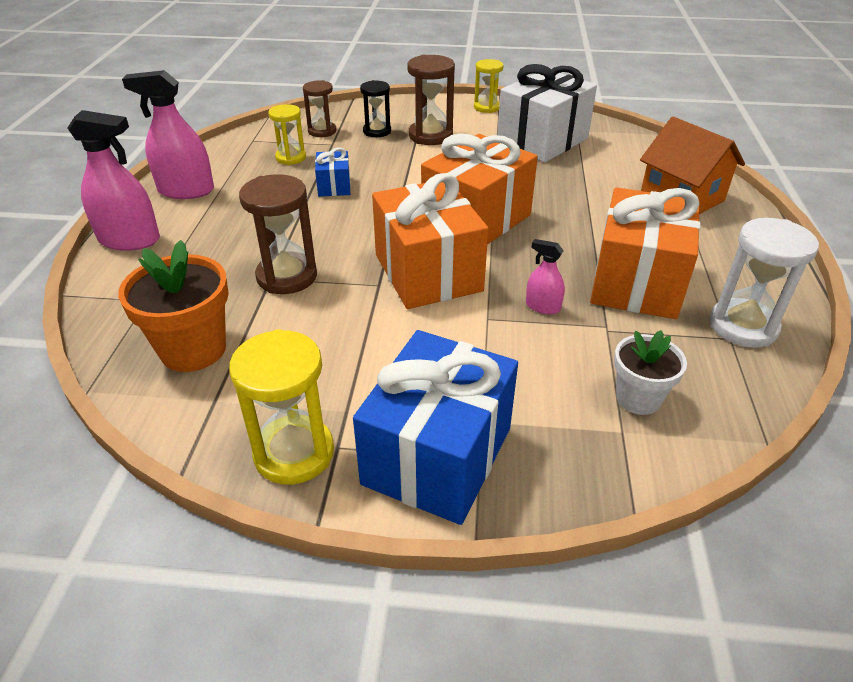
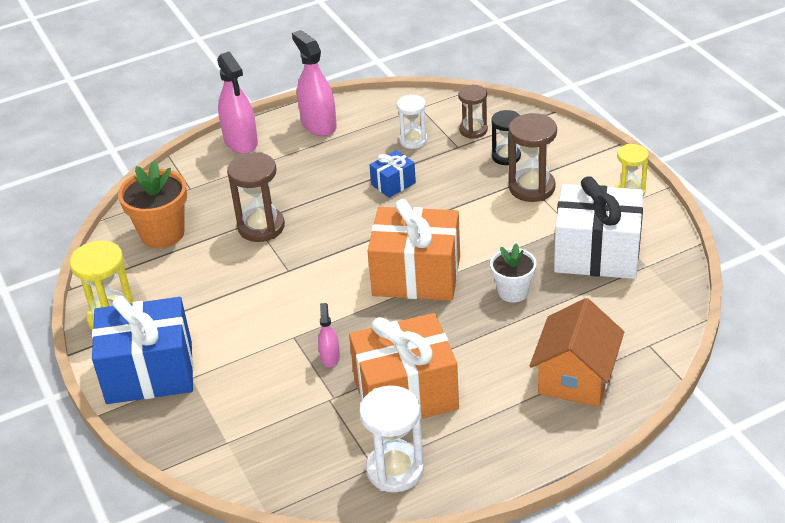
camera: 60 degrees right, 0 degrees up
yellow hourglass [268,104,306,165] -> white hourglass [397,94,428,149]
orange gift [372,173,488,309] -> none
white flower pot [614,330,687,415] -> white flower pot moved to [490,243,536,303]

